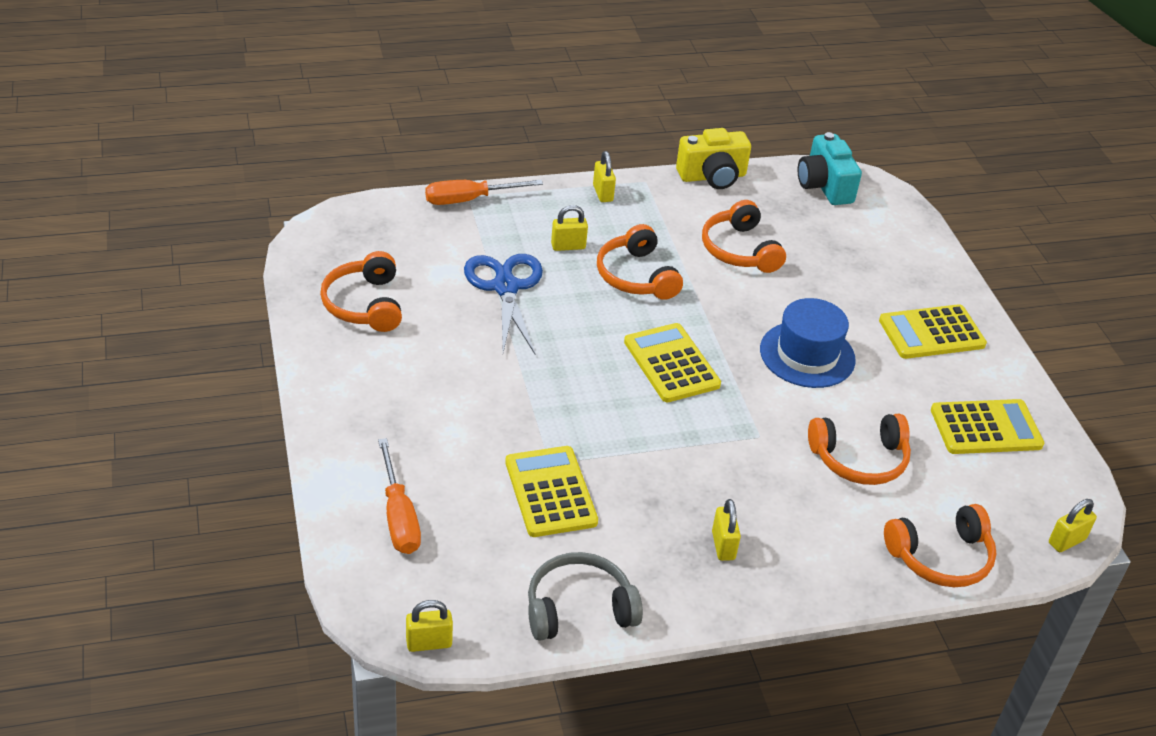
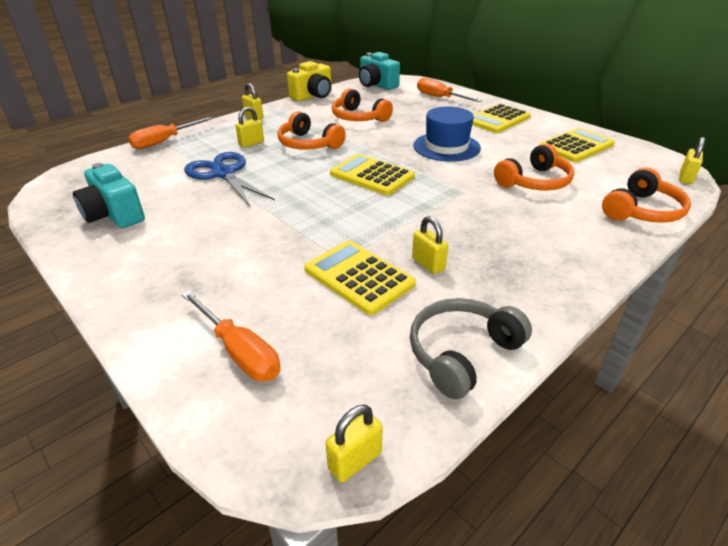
camera: 25 degrees left, 5 degrees down
orange headphones [320,251,402,332] -> turquoise camera [73,163,145,228]
yellow padlock [712,499,741,561] -> yellow padlock moved to [412,216,448,274]
none -> orange screwdriver [417,78,482,102]

